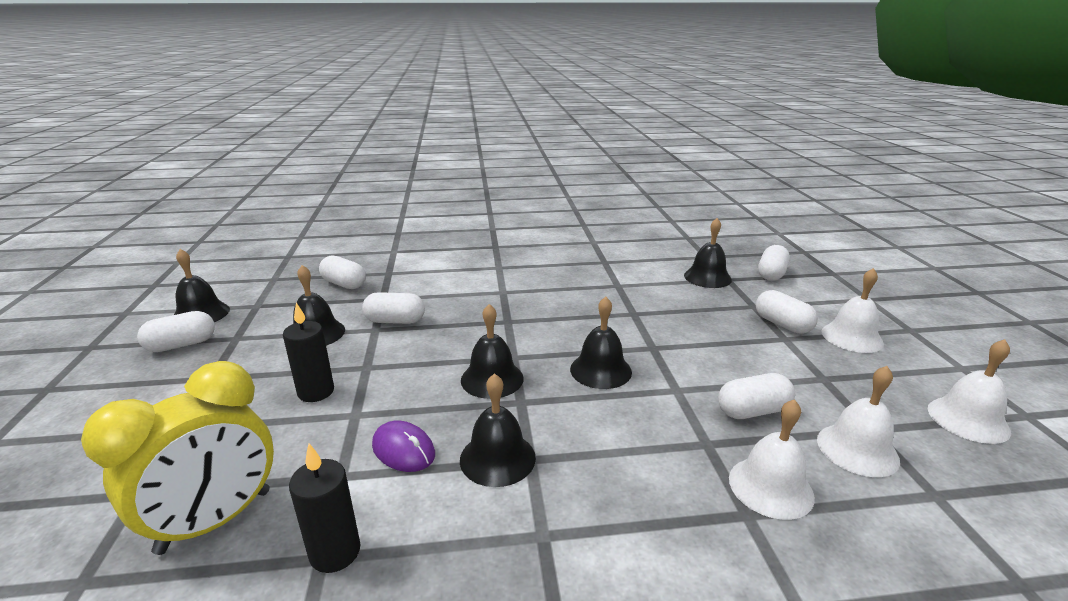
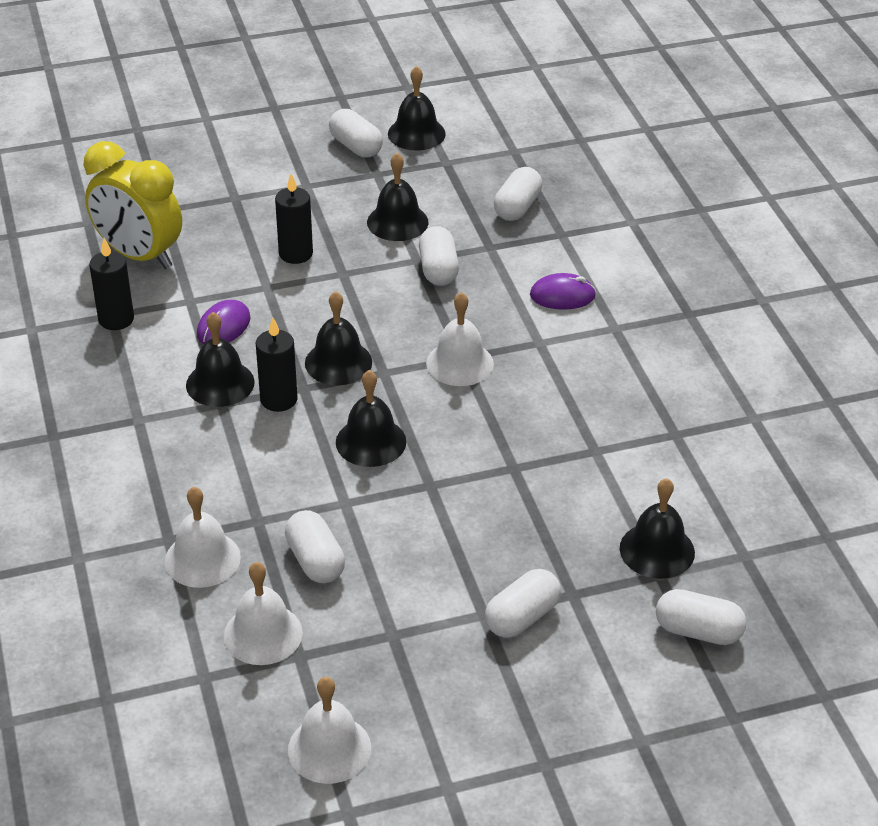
camera: 80 degrees right, 15 degrees up
white bell [821,268,884,353] -> white bell moved to [426,292,494,386]
none -> black candle [256,318,298,412]
none -> purple mouse [530,273,596,310]

